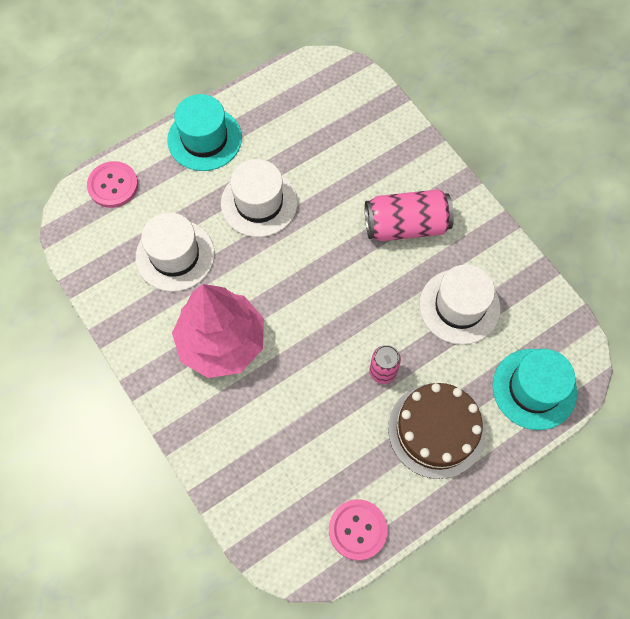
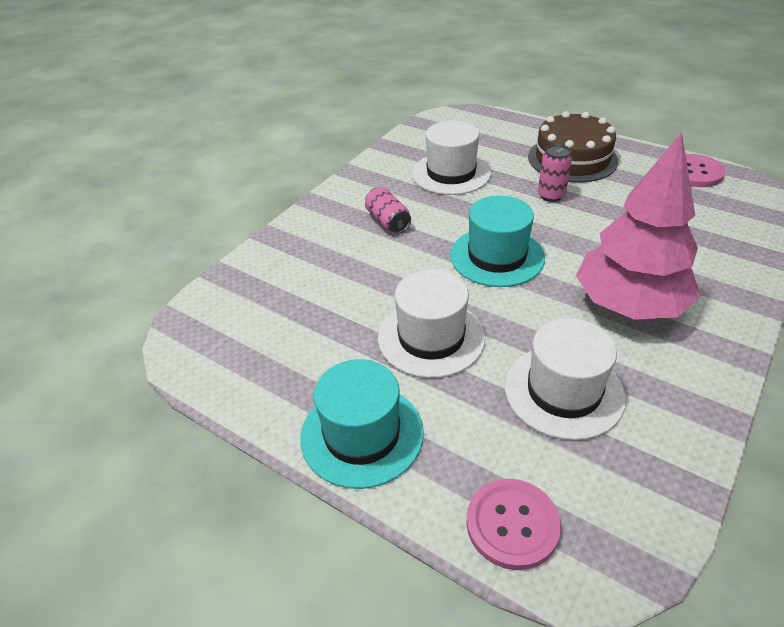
camera: 110 degrees left, 25 degrees down
pink can [365,189,454,241] -> pink can [365,187,411,234], size x0.58
turquoise hat [492,349,577,430] -> turquoise hat moved to [450,195,545,287]

